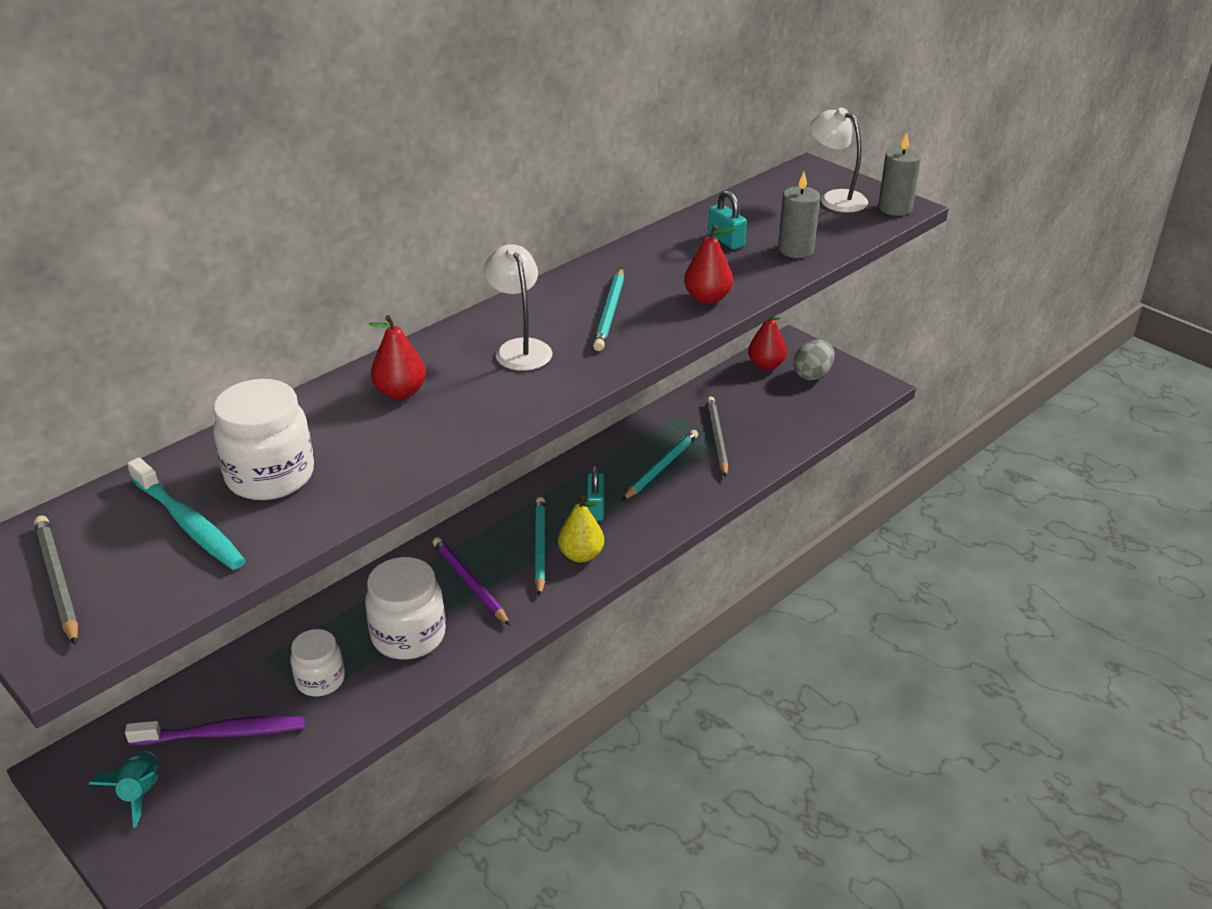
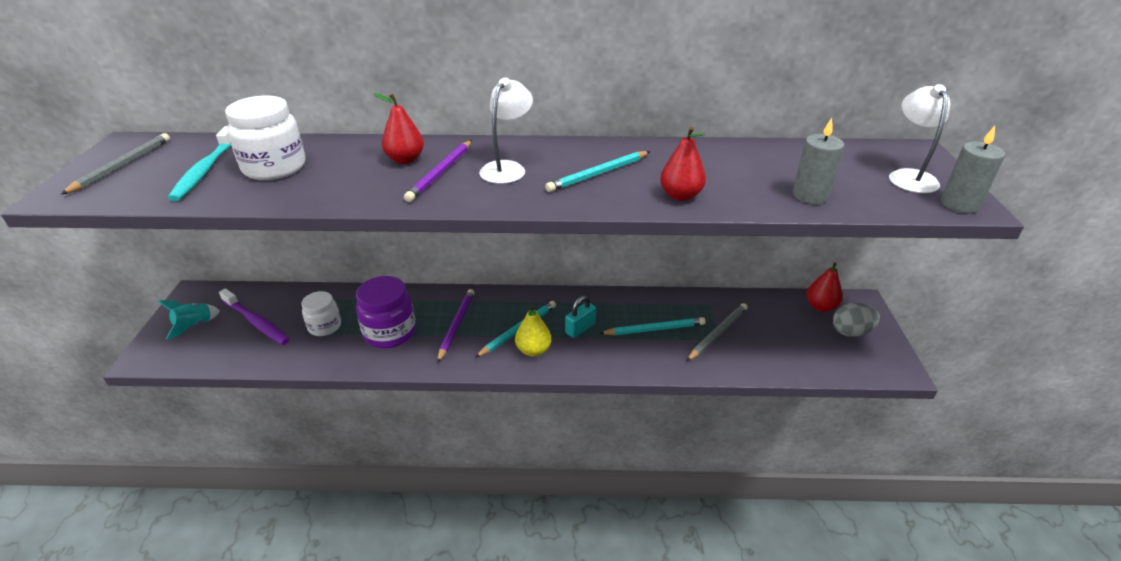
camera: 45 degrees right, 0 degrees up
white jar [365,557,446,659] -> purple jar [356,276,416,348]
turquoise padlock [708,190,747,249] -> none
none -> purple pencil [404,140,472,202]

